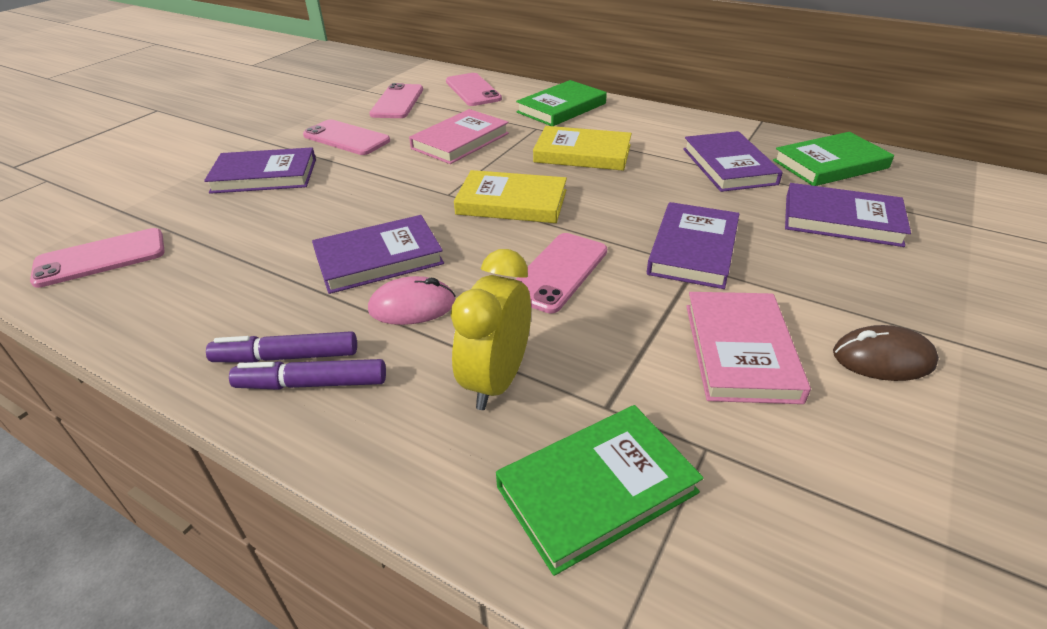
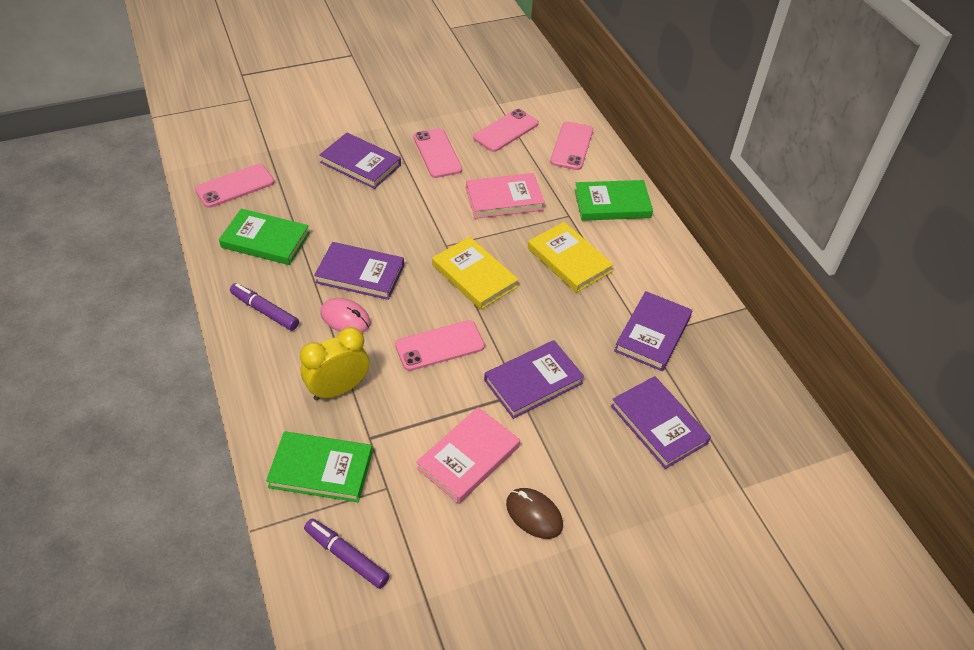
camera: 35 degrees right, 10 degrees up
pink phone [30,228,165,288] -> pink phone turned 45 degrees counterclockwise [195,164,274,208]
purple marker [229,359,386,390] -> purple marker moved to [304,519,389,589]
green book [773,132,894,186] -> green book moved to [219,209,310,265]

